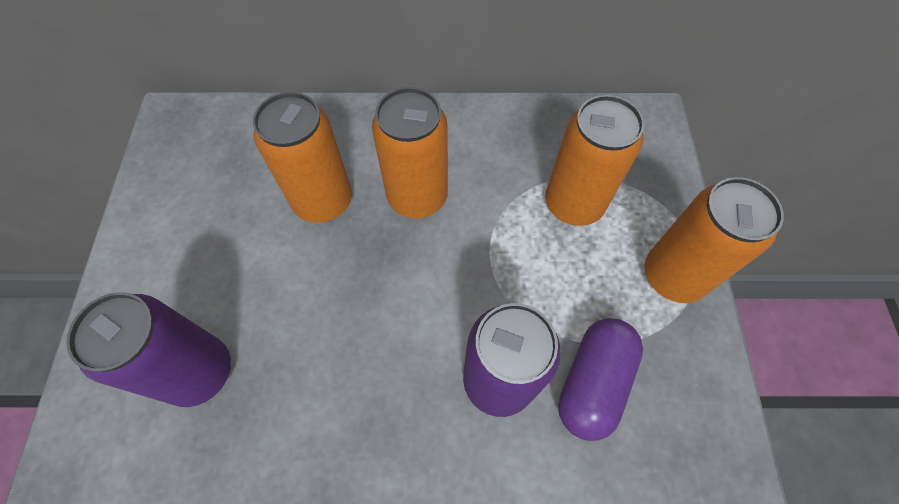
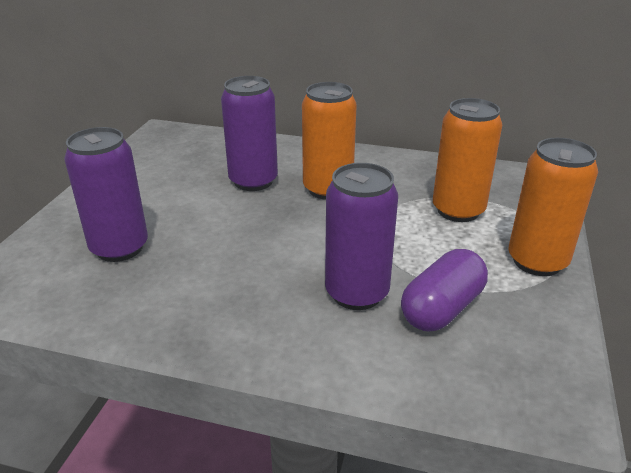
camera: 15 degrees right, 30 degrees down
orange can [253,92,352,223] -> purple can [221,76,278,191]

